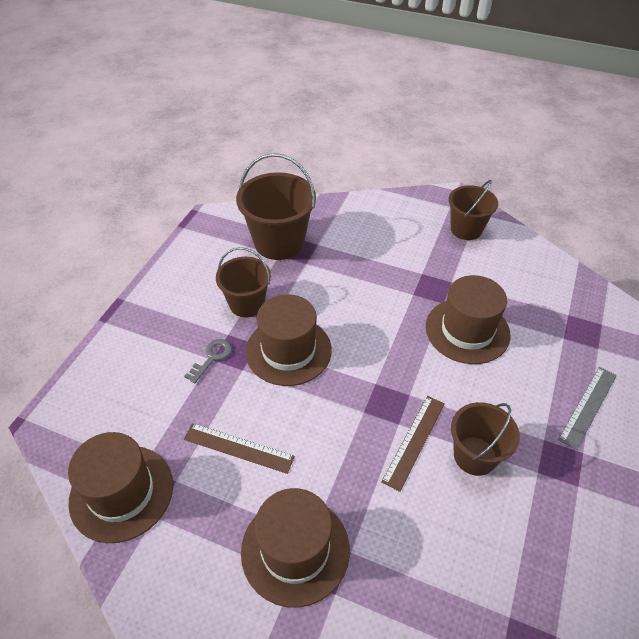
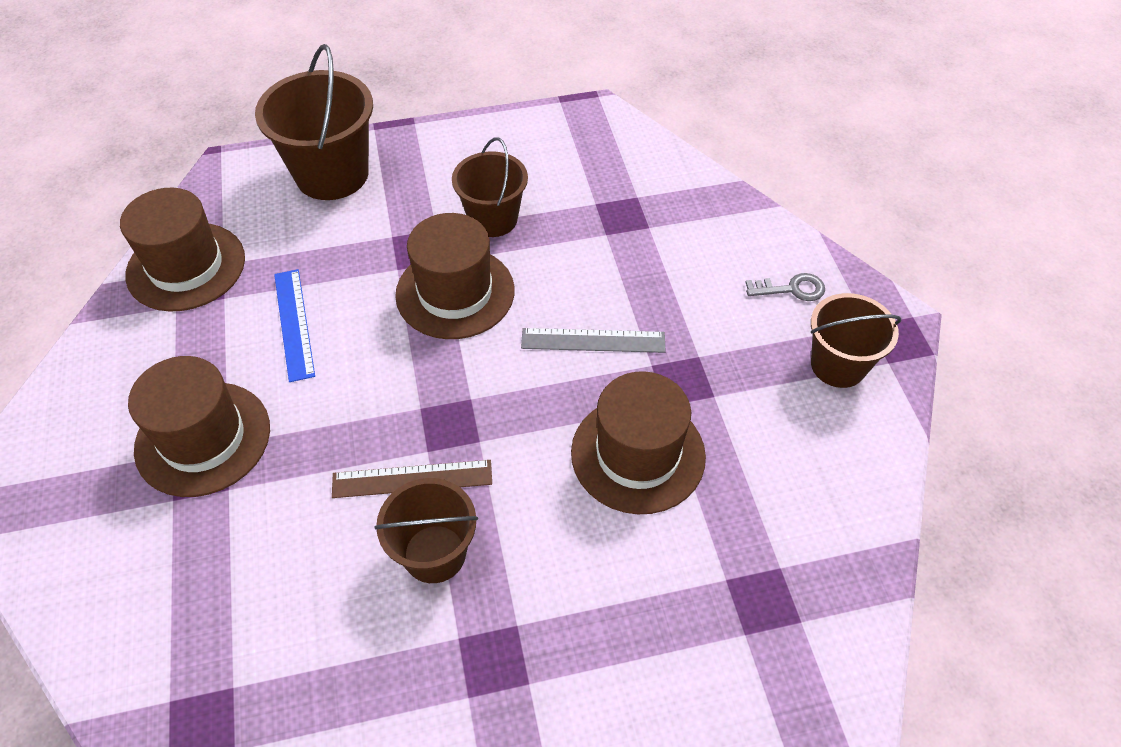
camera: 55 degrees right, 5 degrees up
grey key [184,339,232,384] -> grey key moved to [745,273,825,301]
brown ruler [184,423,295,474] -> blue ruler [274,269,315,382]
brown bucket [236,153,316,260] -> brown bucket moved to [255,44,373,200]
grey ruler [558,367,617,450] -> grey ruler moved to [521,328,666,353]

